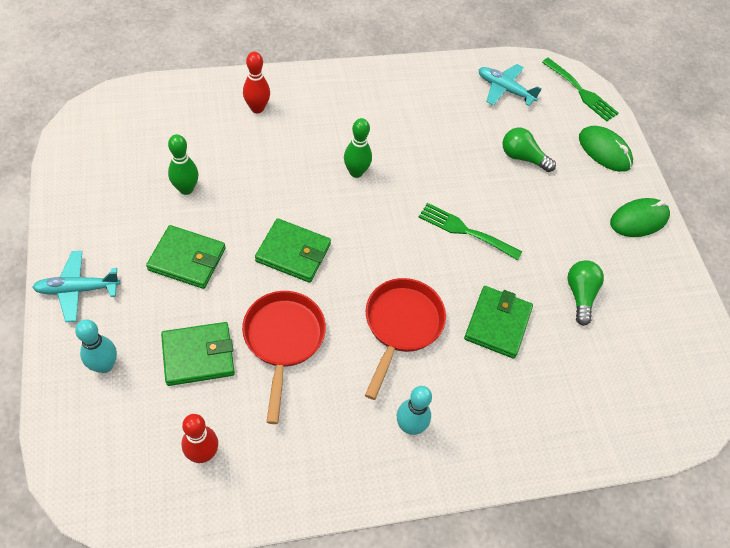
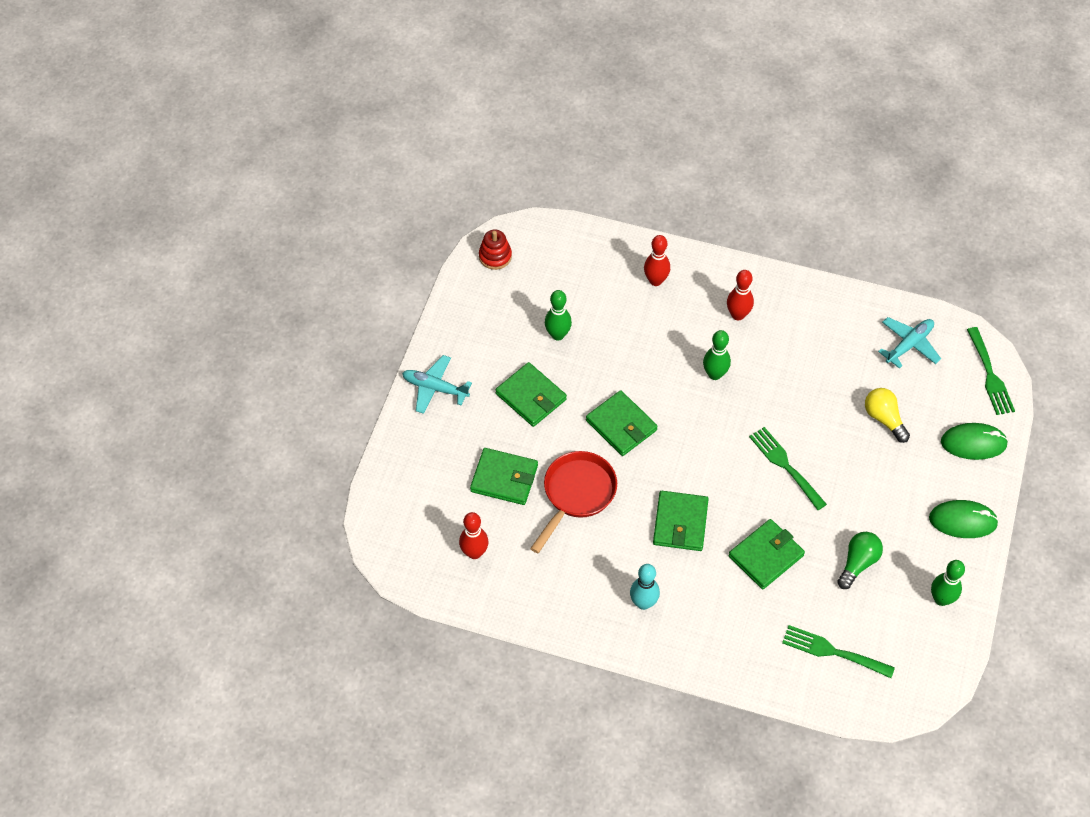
camera: 35 degrees right, 0 degrees up
turquoise bowling pin [75,319,117,373] -> none
red pan [365,278,446,400] -> green wallet [653,491,708,551]
turquoise plane [478,64,541,106] -> turquoise plane turned 75 degrees clockwise [878,317,941,369]
green light bulb [502,128,556,172] -> yellow light bulb [865,388,910,443]
green mouse [579,126,633,172] -> green mouse turned 75 degrees counterclockwise [941,423,1008,460]
none -> red stacking toy [479,229,512,270]
none -> red bowling pin [727,270,754,320]
none -> green fork [782,625,895,678]
none -> green bowling pin [931,560,965,606]

